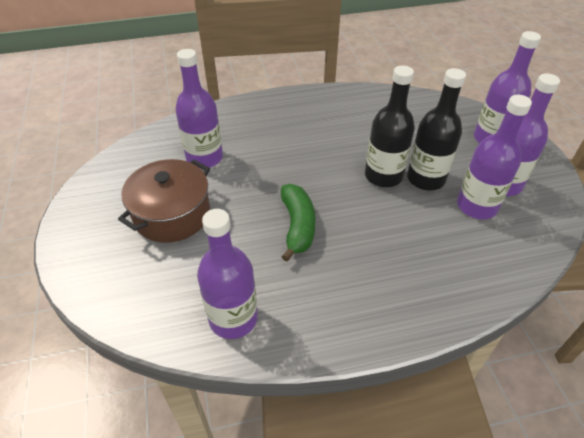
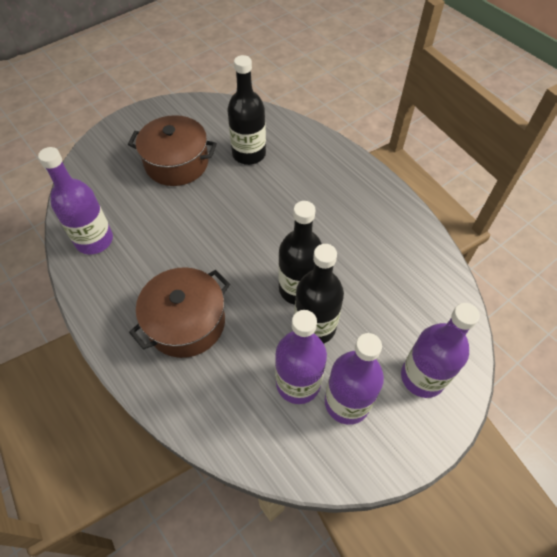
camera: 65 degrees right, 10 degrees up
purple bottle [175,49,223,168] -> black bottle [227,55,266,165]
green banana [281,184,316,261] -> none
none -> brown pot [129,267,230,358]

